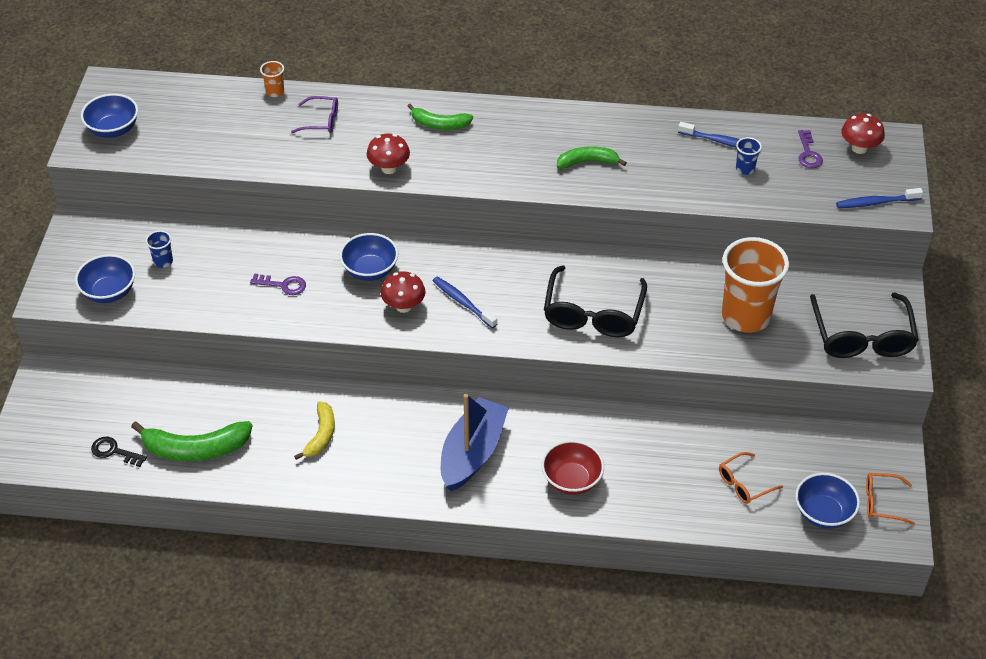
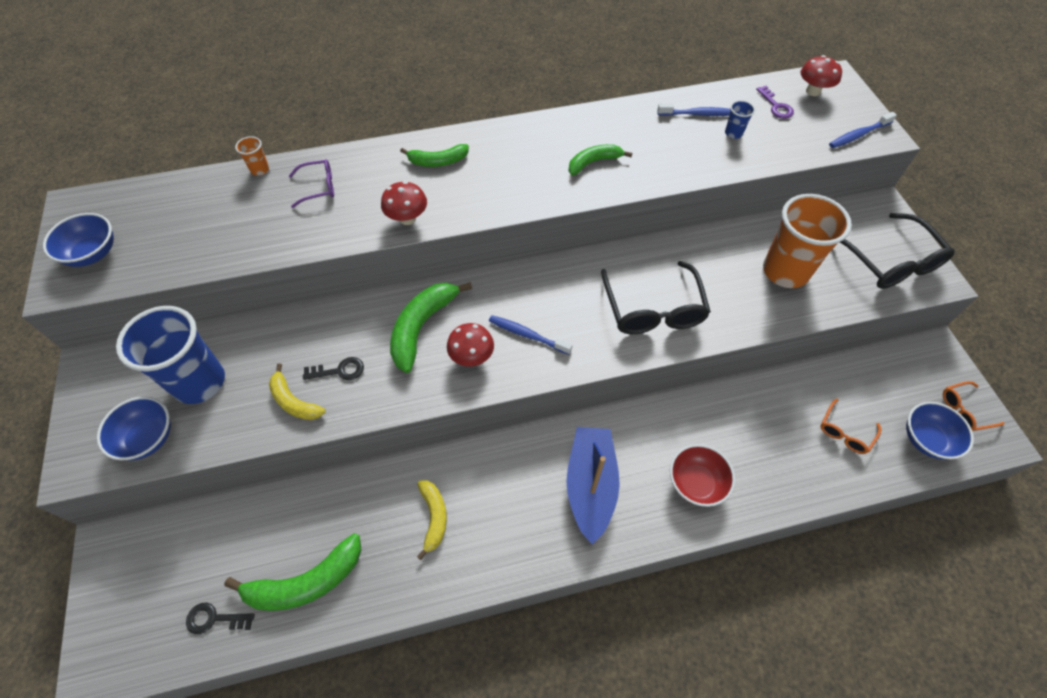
camera: 20 degrees left, 10 degrees up
blue cup [146,230,173,268] -> blue cup [116,306,225,404], size x2.46
purple key [250,274,306,295] -> black key [303,357,364,380]
blue bowl [340,233,398,281] -> green banana [390,282,472,373]
none -> yellow banana [269,364,326,420]

